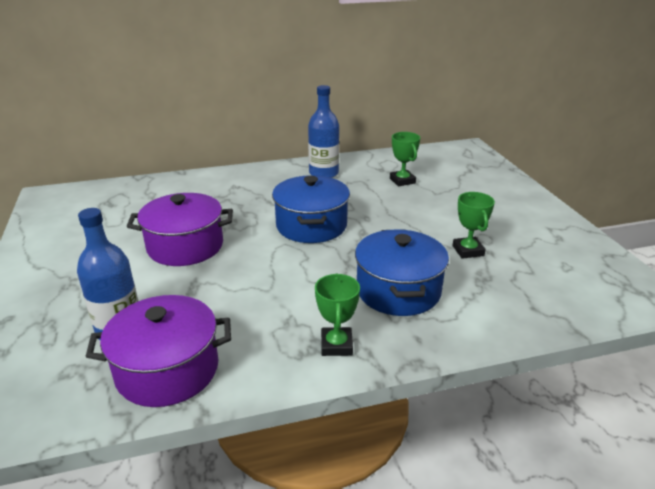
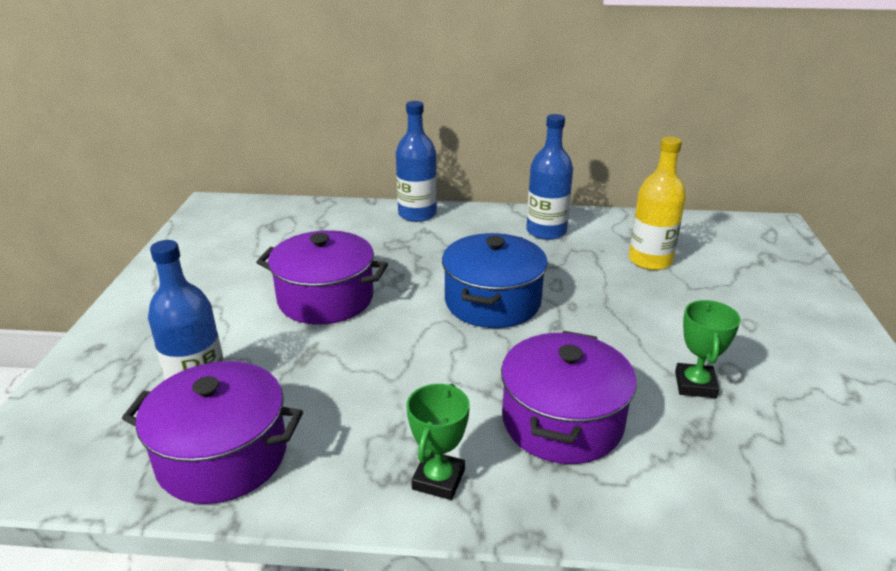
camera: 20 degrees right, 0 degrees up
blue pot [355,229,449,316] -> purple pot [501,331,636,464]
green trophy [390,132,420,186] -> yellow bottle [629,137,686,270]
none -> blue bottle [396,101,437,222]

